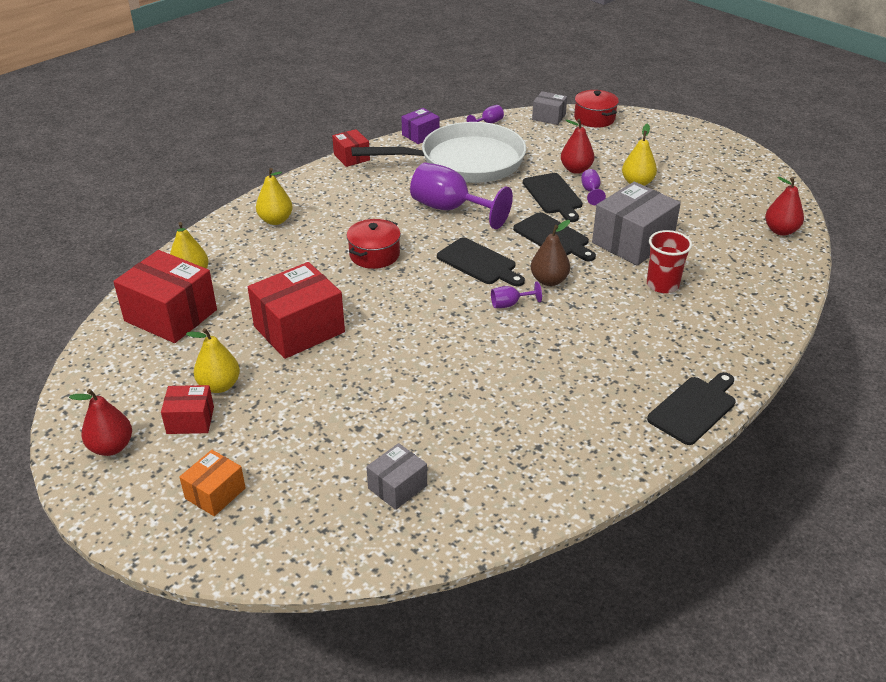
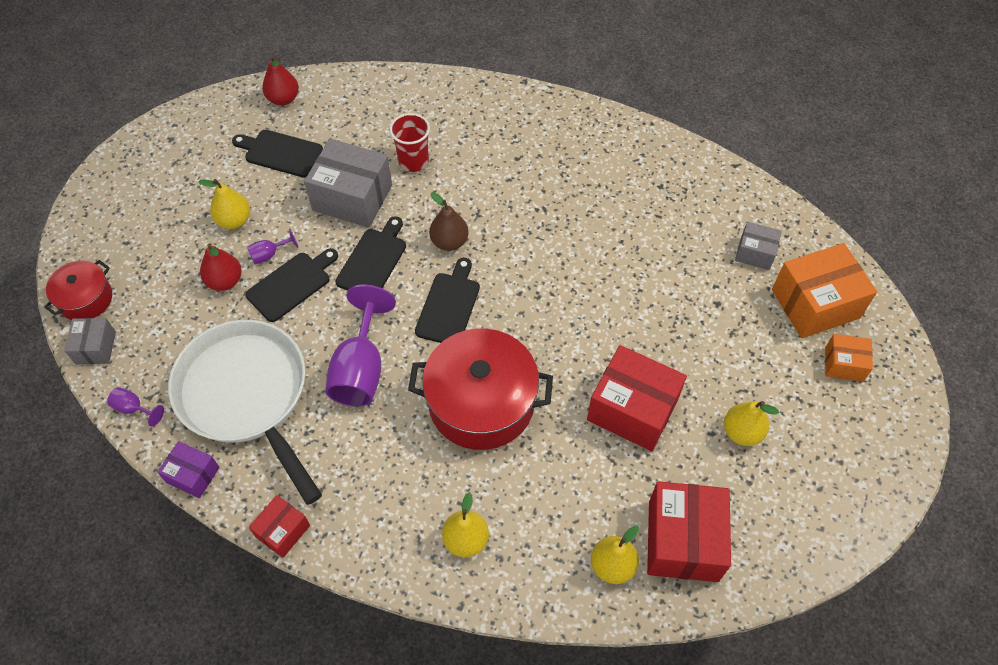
camera: 115 degrees left, 20 degrees up
red pear [69,389,132,456] -> none
red box [161,385,214,434] -> none
red pot [346,219,401,269] -> red pot [408,329,553,450], size x1.85
purple goblet [491,281,542,308] -> none
black cutting board [647,372,736,445] -> black cutting board moved to [232,130,323,177]
none -> orange box [772,243,877,338]

